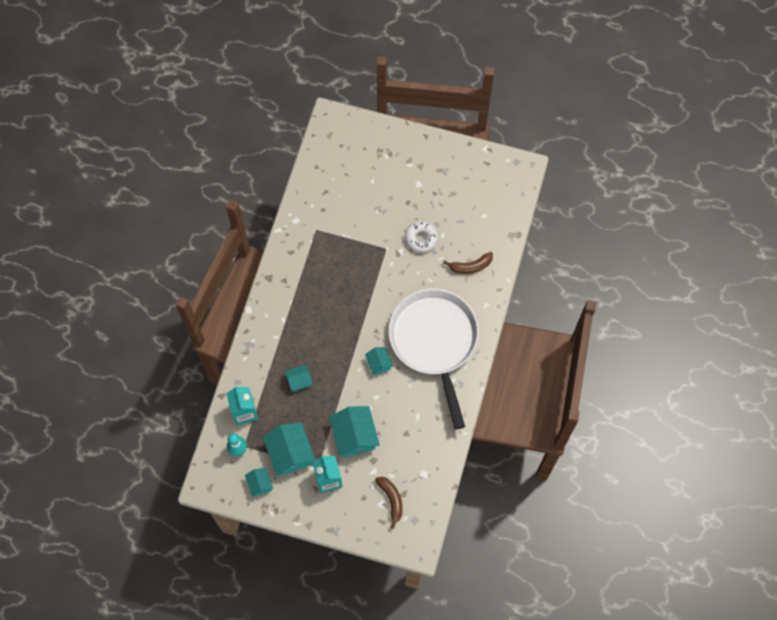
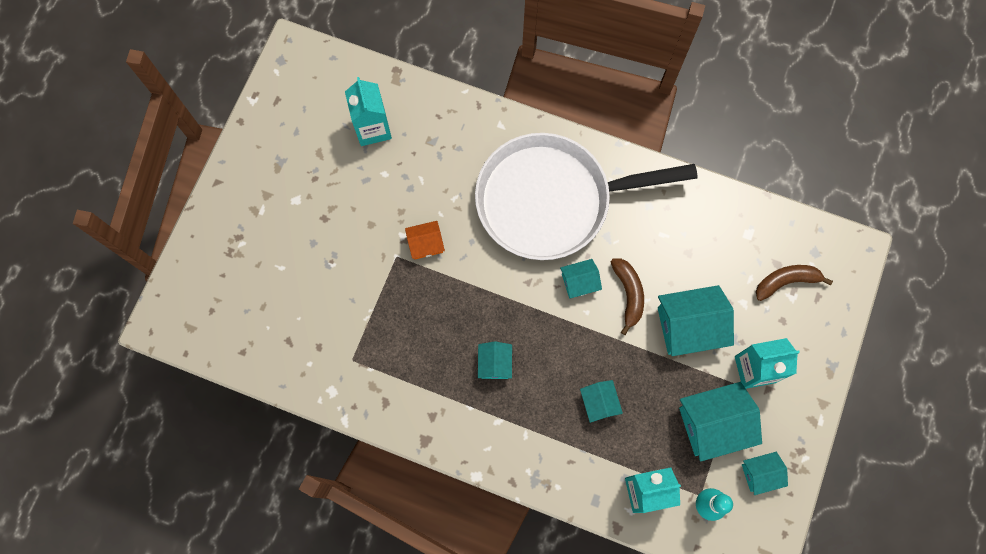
camera: 85 degrees left, 5 degrees up
white donut [405,221,438,253] -> none
brown banana [443,252,493,274] -> brown banana moved to [611,258,644,335]
none -> turquoise carton [345,77,392,146]
none -> orange house [405,221,445,259]
none -> turquoise house [478,342,512,379]

